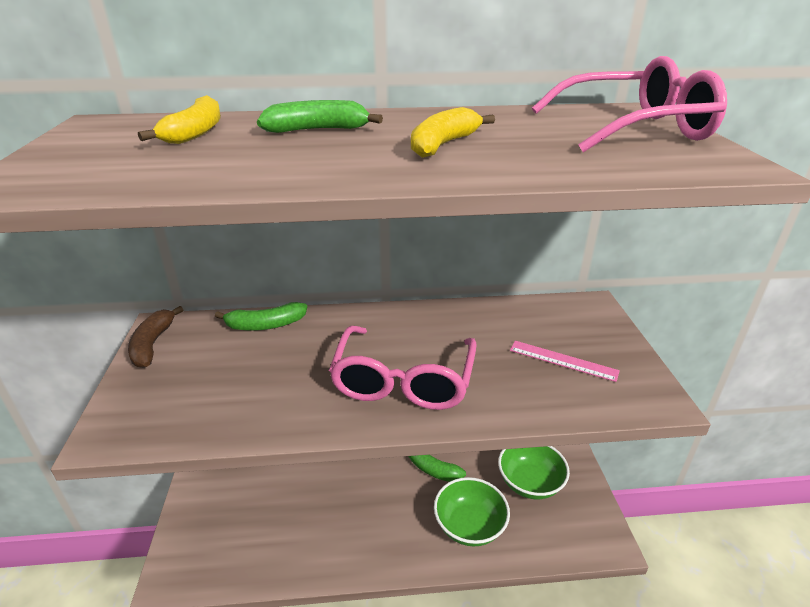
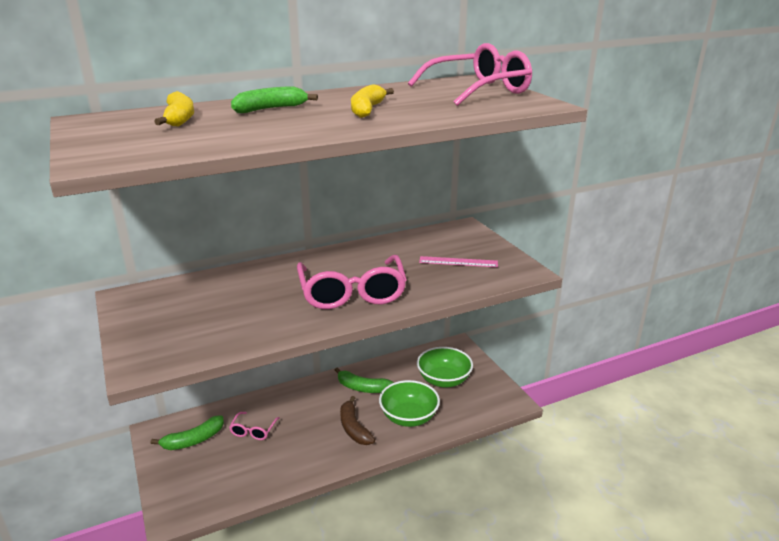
camera: 20 degrees left, 5 degrees down
brown banana [128,306,183,368] -> brown banana moved to [340,396,375,445]
green banana [215,302,307,331] -> green banana moved to [151,415,224,450]
none -> pink glasses [229,412,280,440]

